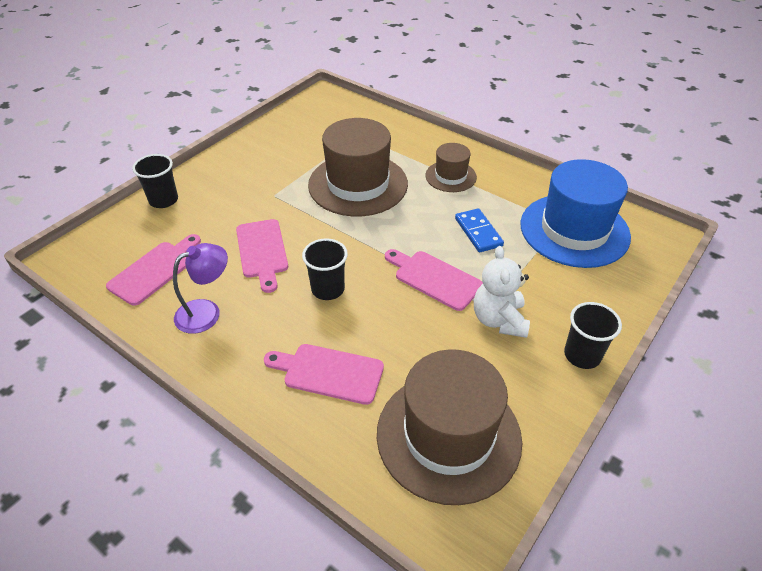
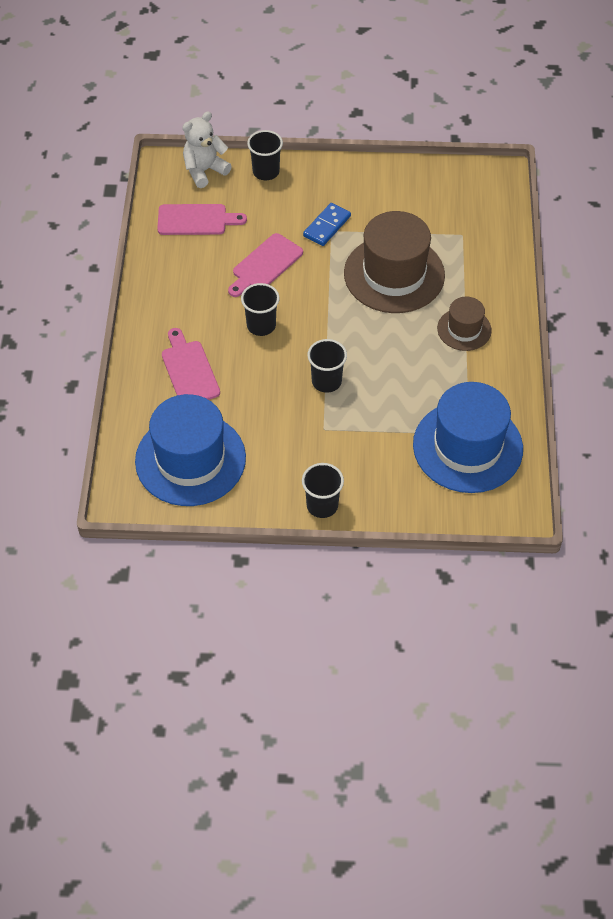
camera: 55 degrees right, 10 degrees up
purple lamp [173,243,228,334] -> none
brown hat [377,349,522,505] -> blue hat [135,394,246,506]
pink cutting board [385,249,483,311] -> black cup [307,339,347,393]
blue domino [455,208,504,252] -> blue domino moved to [303,203,351,246]
white teddy bear [474,246,530,338] -> white teddy bear moved to [182,112,232,188]

